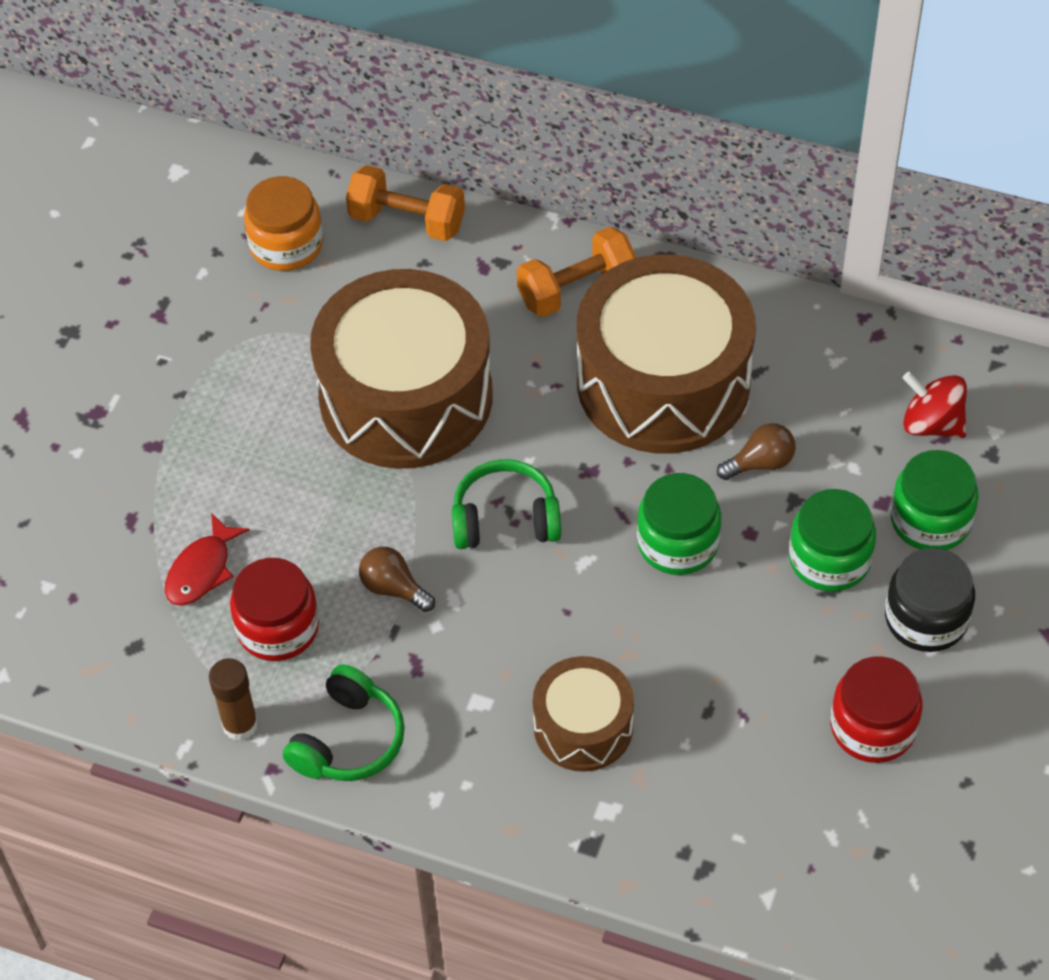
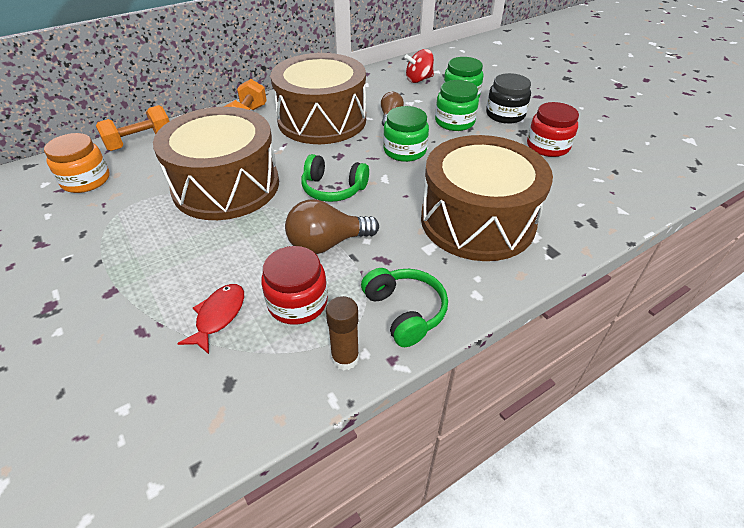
camera: 55 degrees left, 10 degrees down
red fish [165,513,250,606] -> red fish turned 135 degrees counterclockwise [177,284,244,354]
brown light bulb [359,547,435,612] -> brown light bulb [285,199,379,254], size x1.68
green headphones [452,459,561,549] -> green headphones turned 105 degrees counterclockwise [301,154,369,202]
brown drum [533,656,634,772] -> brown drum [421,135,553,261], size x1.92

